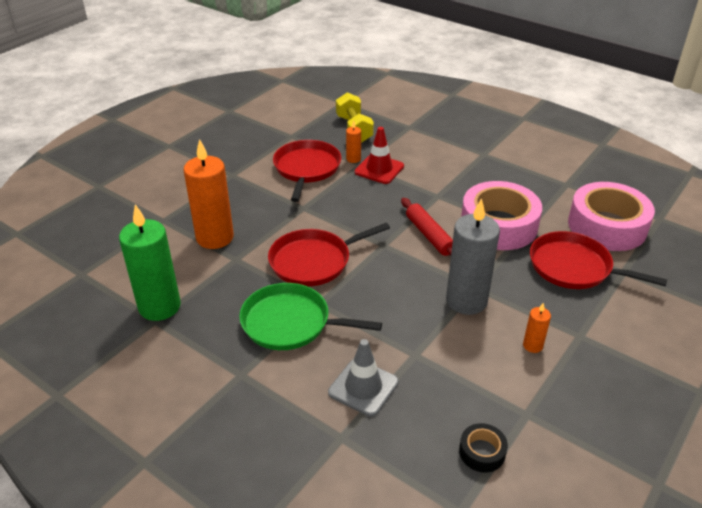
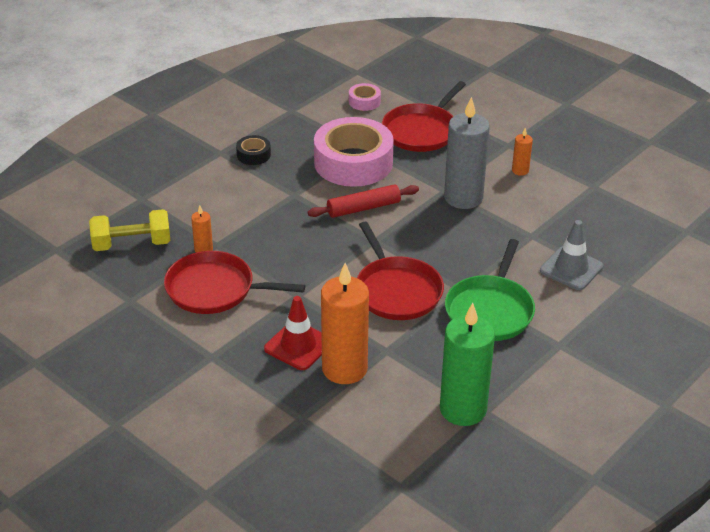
camera: 85 degrees left, 0 degrees up
red traffic cone [355,127,404,184] -> red traffic cone moved to [264,296,322,370]
black tape [459,423,508,473] -> black tape moved to [236,135,271,165]
pink tape [568,182,655,251] -> pink tape [349,83,381,111], size x0.43

